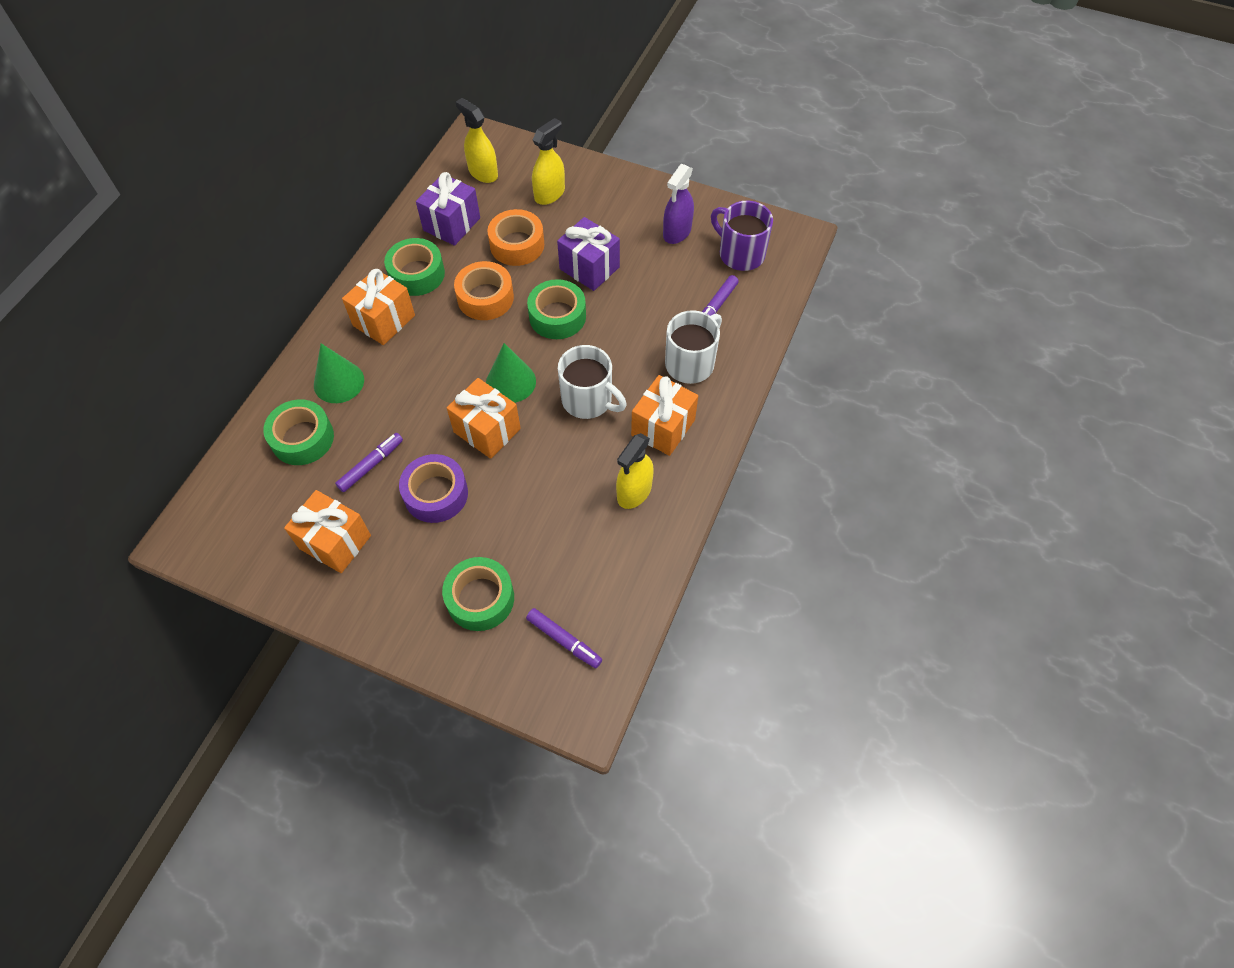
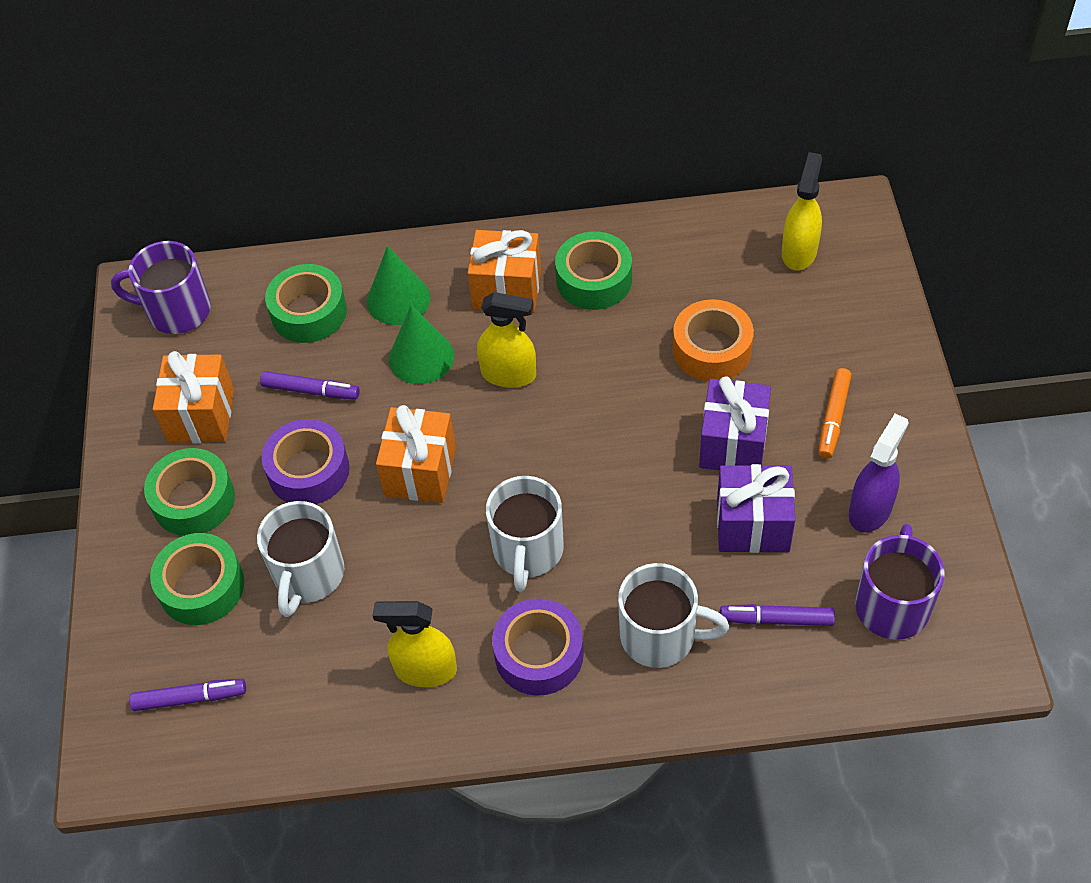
camera: 65 degrees right, 5 degrees down
purple gift [416,172,480,246] -> purple gift moved to [717,464,795,553]
orange tape [454,261,514,320] -> none
green cone [486,343,536,403] -> green cone moved to [389,305,454,384]
purple marker [526,608,602,668] -> purple marker turned 105 degrees counterclockwise [129,679,246,711]
green tape [527,279,586,339] -> green tape moved to [144,448,235,536]
yellow spray bottle [532,118,565,205] -> yellow spray bottle moved to [477,292,536,388]
orange gift [631,375,698,456] -> purple tape [492,598,584,696]
purple spray bottle [663,164,694,244] -> purple spray bottle turned 120 degrees clockwise [849,414,909,532]
none -> purple mug [111,241,211,334]
none -> white mug [257,501,344,617]
none -> orange marker [818,368,852,459]

